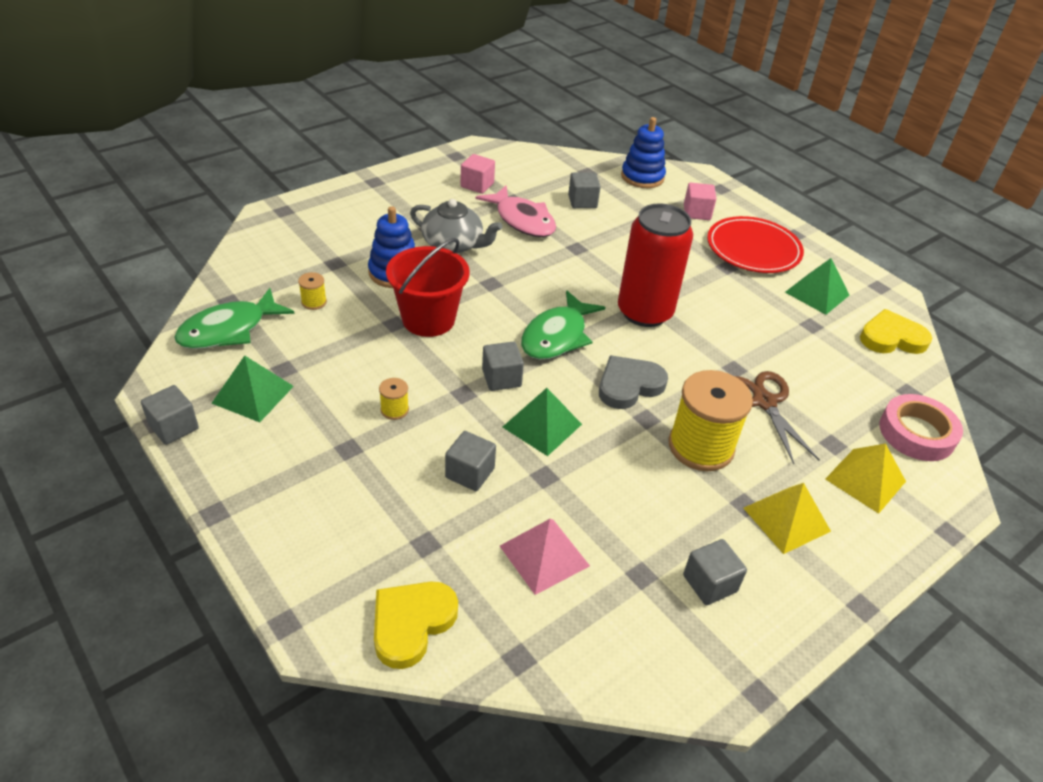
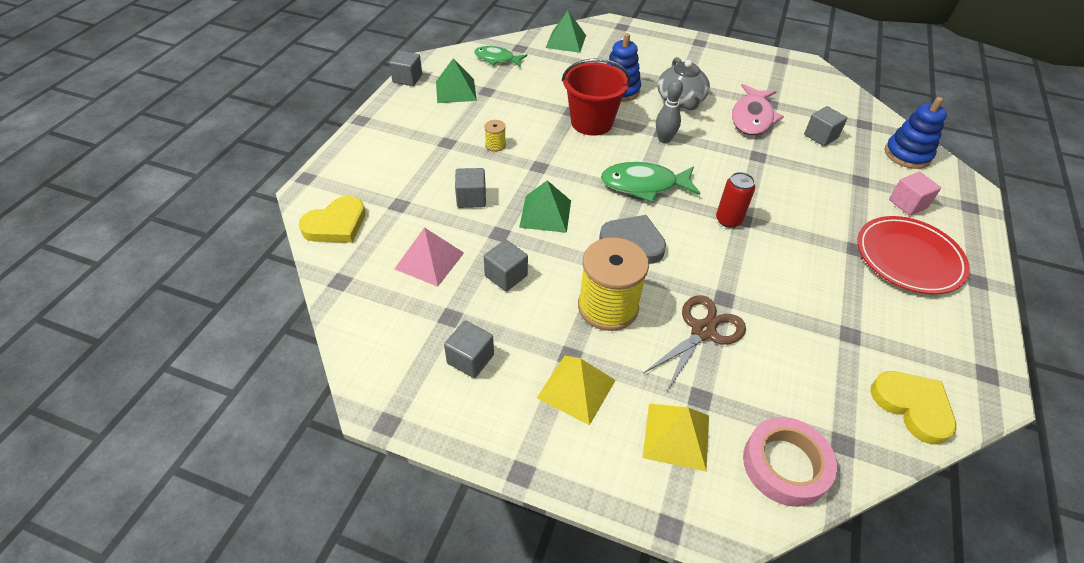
camera: 60 degrees right, 5 degrees up
green fish [174,288,294,349] -> green fish [474,46,527,66], size x0.67
yellow spool [298,272,327,310] -> none
yellow heart [374,582,458,669] -> yellow heart turned 135 degrees clockwise [299,196,365,243]
pink cube [460,154,495,194] -> none
grey cube [482,342,524,391] -> grey cube moved to [484,240,528,291]
red can [618,203,693,327] -> red can [716,172,755,228], size x0.50
green pyramid [785,258,849,315] -> green pyramid moved to [546,11,586,53]
none -> grey bowling pin [656,79,683,144]

